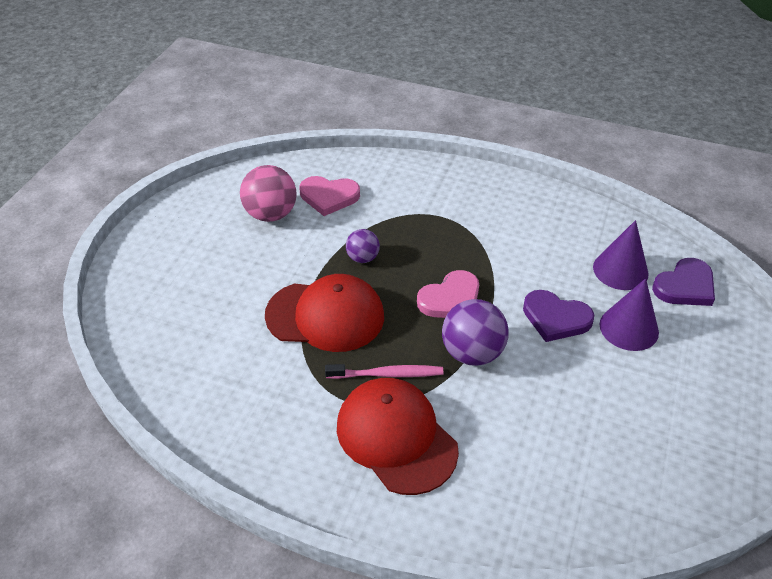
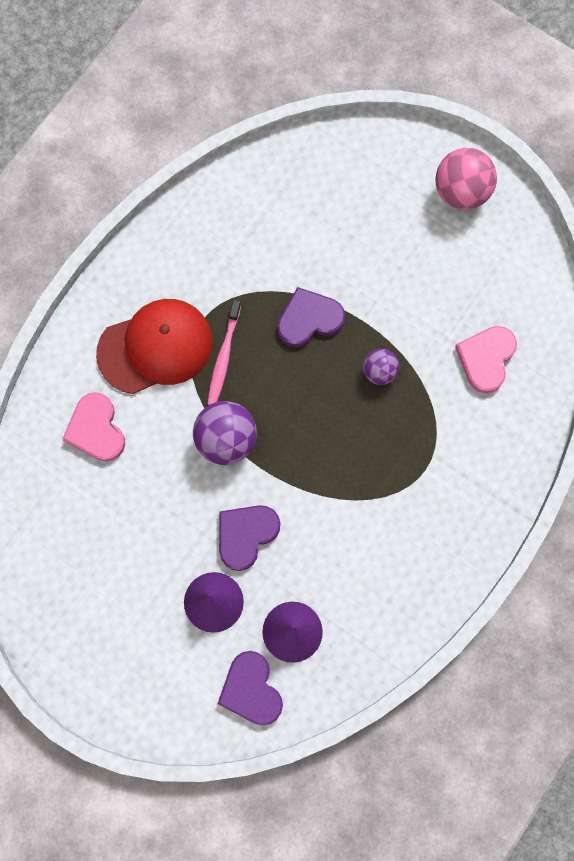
camera: 105 degrees right, 30 degrees up
pink ball [240,165,297,222] -> pink ball moved to [435,148,497,210]
red cap [265,274,384,352] -> purple heart [278,287,345,347]
pink heart [417,270,479,318] -> pink heart moved to [62,392,125,462]

